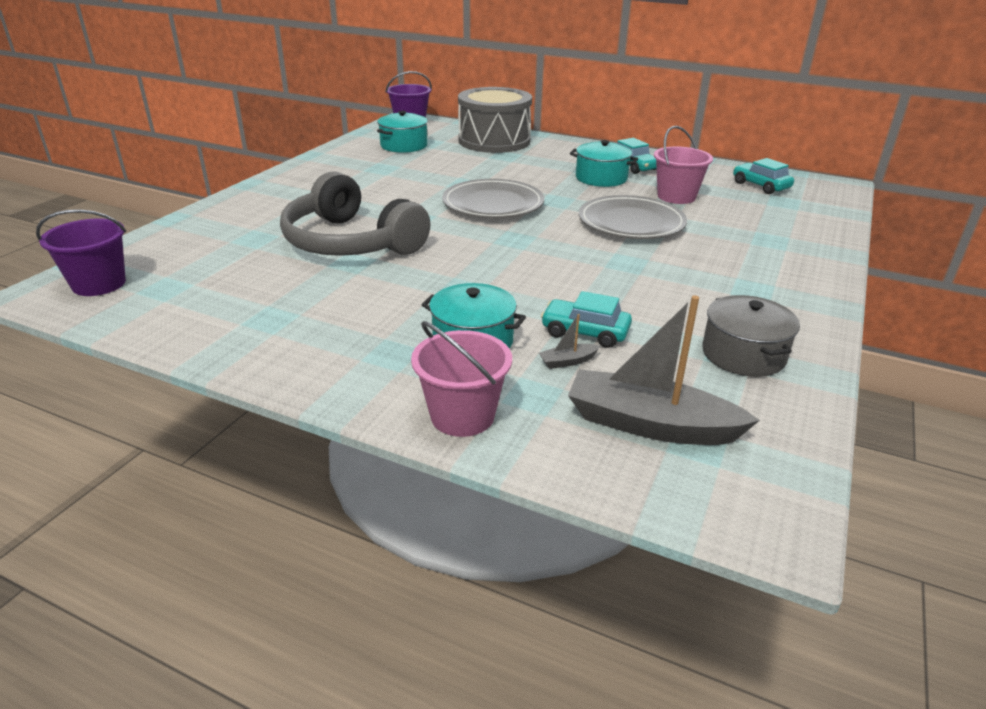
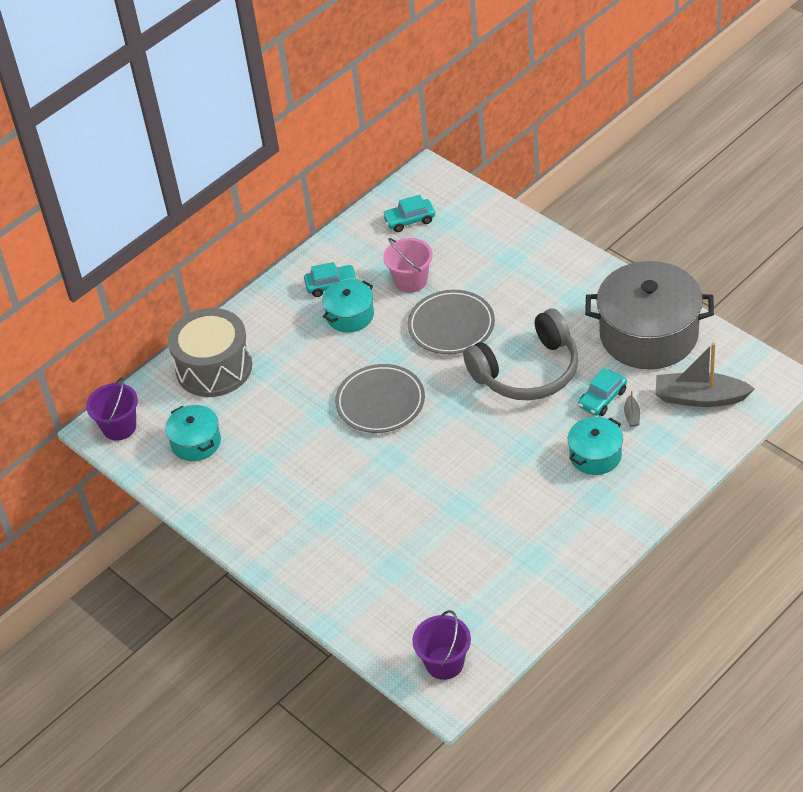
camera: 65 degrees left, 15 degrees up
grey headphones [280,171,431,256] -> grey headphones moved to [463,309,579,401]
pink bucket [411,321,512,437] -> none
grey boat [568,295,760,445] -> grey boat turned 60 degrees clockwise [655,343,755,407]
grey pot [702,295,800,377] -> grey pot [585,261,714,369], size x1.98

